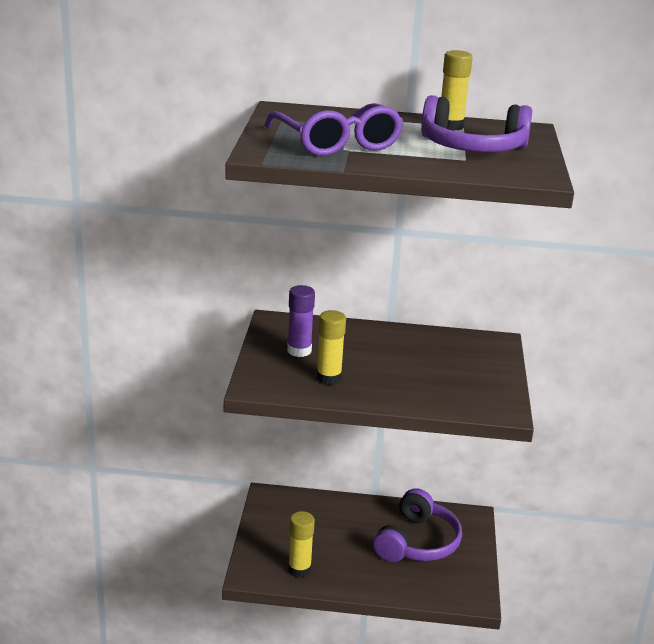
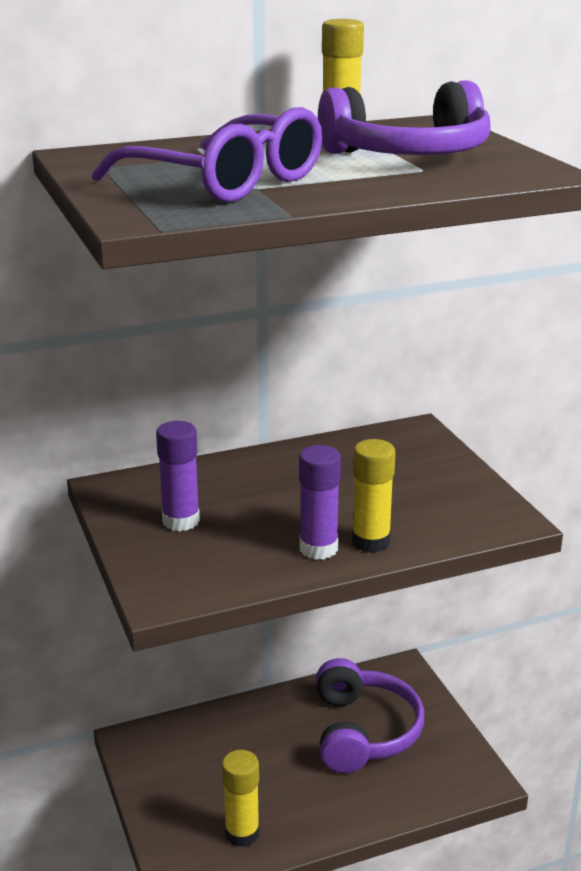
camera: 25 degrees left, 0 degrees up
yellow glue stick [317,310,346,385] -> yellow glue stick moved to [352,439,396,553]
none -> purple glue stick [299,445,341,560]

